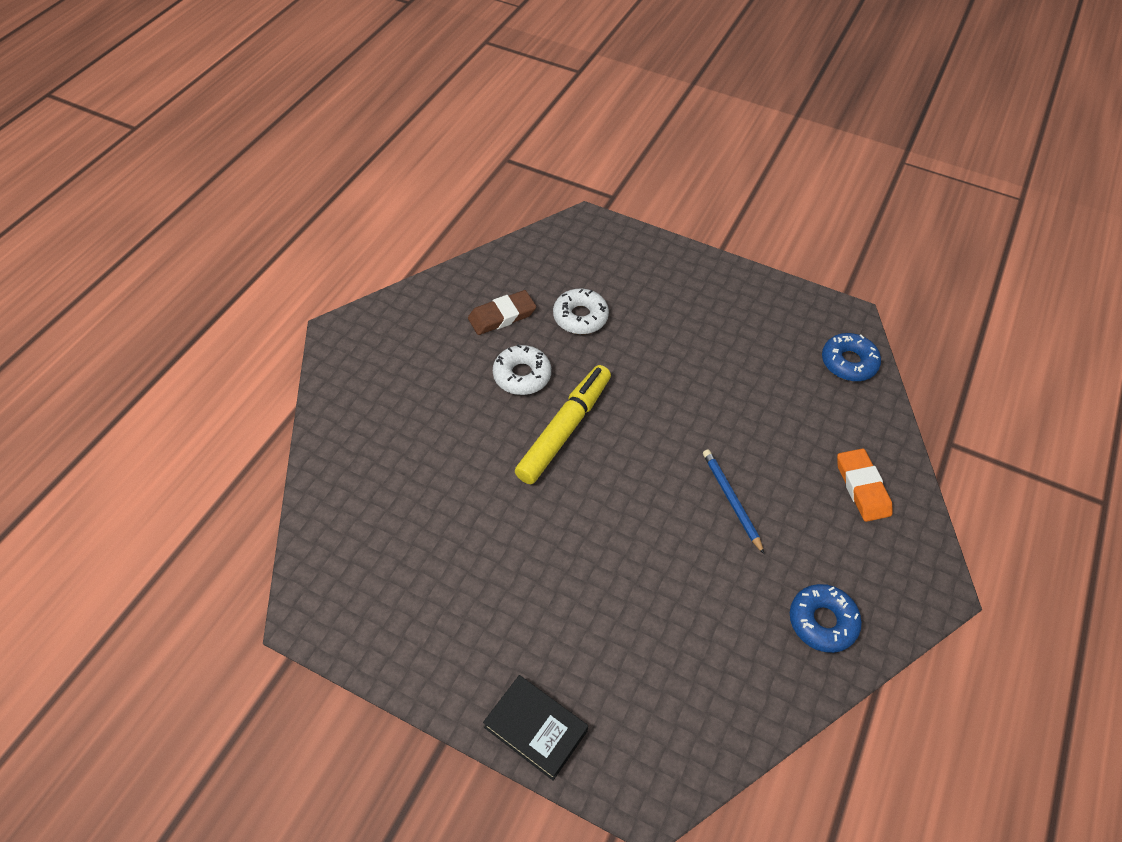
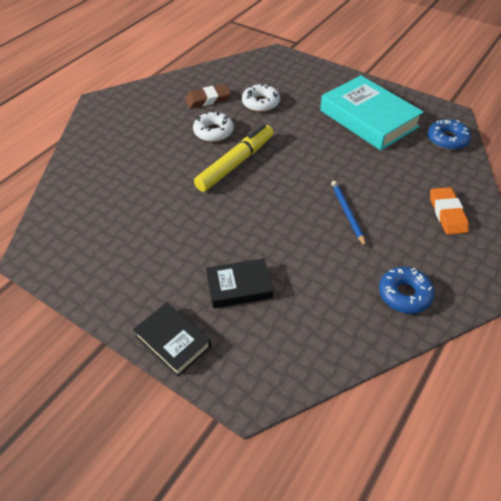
camera: 10 degrees right, 5 degrees down
none -> black book [206,258,273,308]
none -> turquoise book [320,75,424,150]

